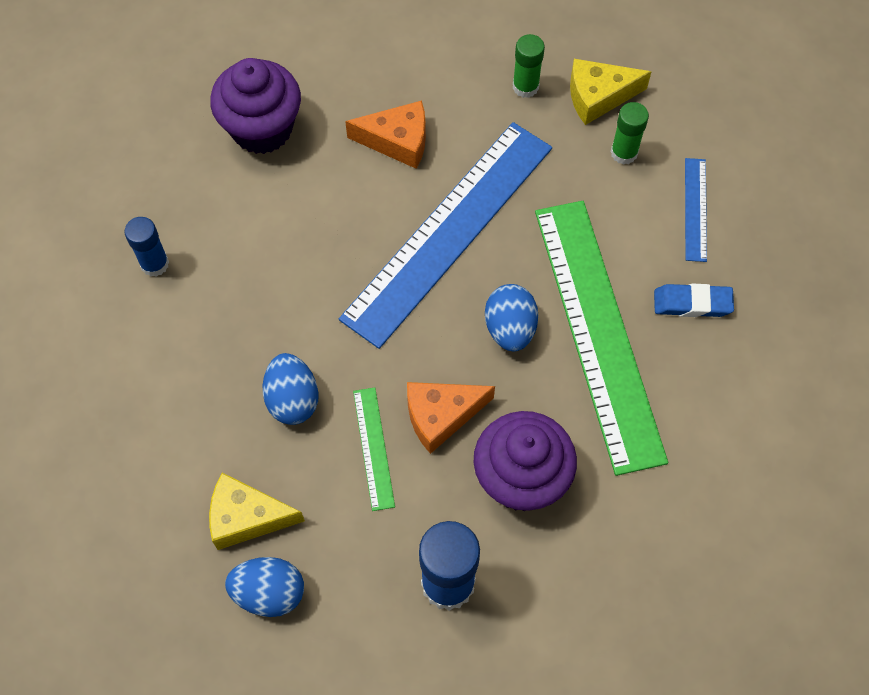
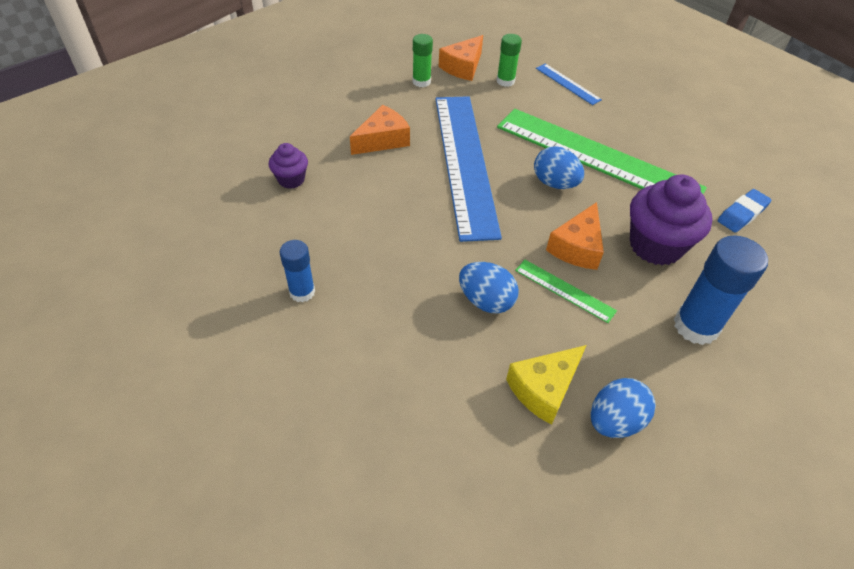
camera: 45 degrees left, 15 degrees down
purple cupcake [210,58,301,154] -> purple cupcake [269,143,308,189], size x0.54
yellow cheese [570,59,652,125] -> orange cheese [439,35,483,81]
blue eraser [654,284,734,317] -> blue eraser moved to [718,189,772,233]

